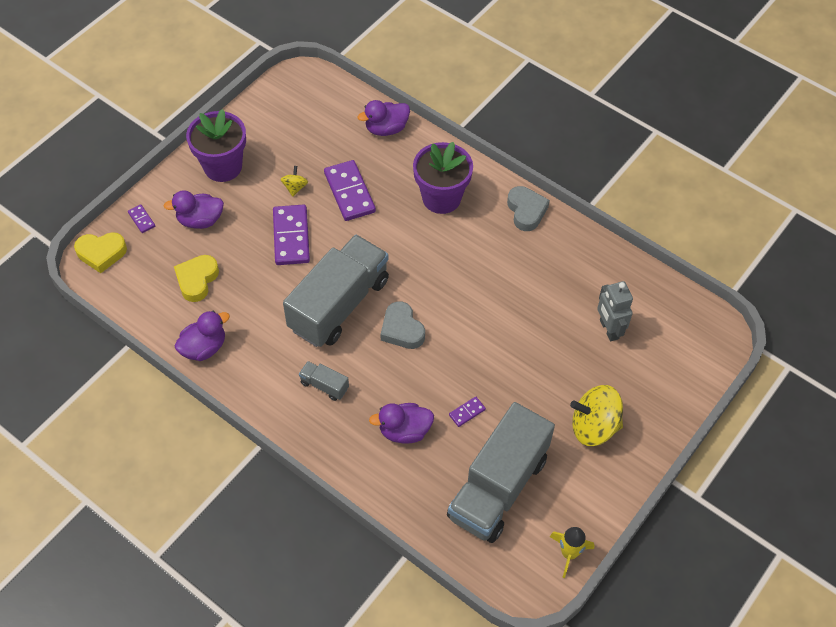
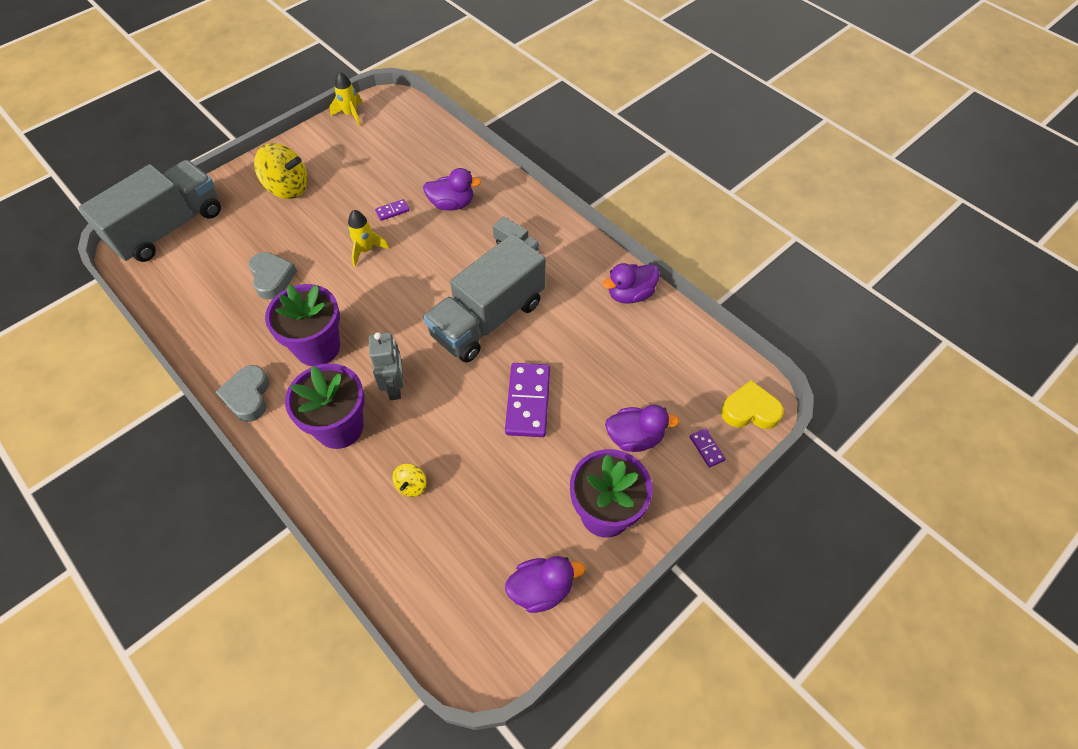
camera: 170 degrees left, 0 degrees up
yellow heart [174,255,219,302] -> none
yellow spinning top [280,166,308,197] -> yellow spinning top moved to [392,464,426,497]
purple domino [324,160,376,221] -> none
purple duck [358,100,410,136] -> purple duck moved to [505,556,585,613]
grey heart [380,301,425,349] -> grey heart moved to [249,252,297,300]
grey truck [447,402,555,543] -> grey truck moved to [78,160,221,262]
grey robot [597,281,633,342] -> grey robot moved to [369,332,403,400]
none -> purple flower pot [265,284,340,366]
none -> yellow rocket [347,210,389,267]

